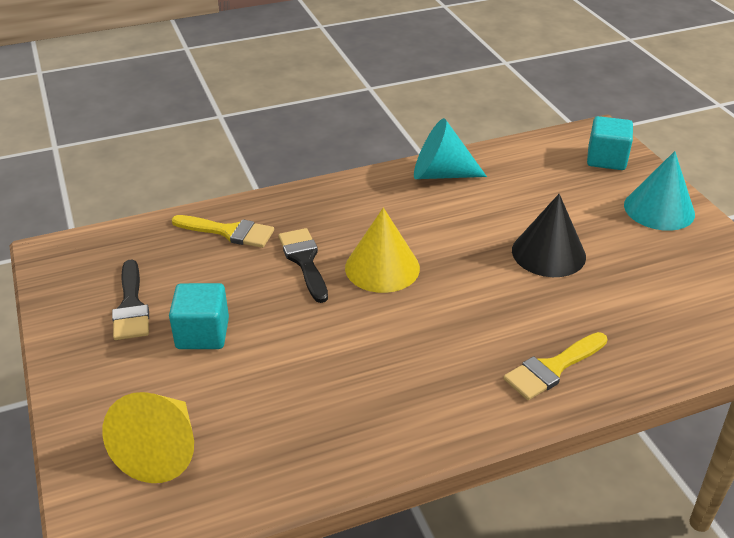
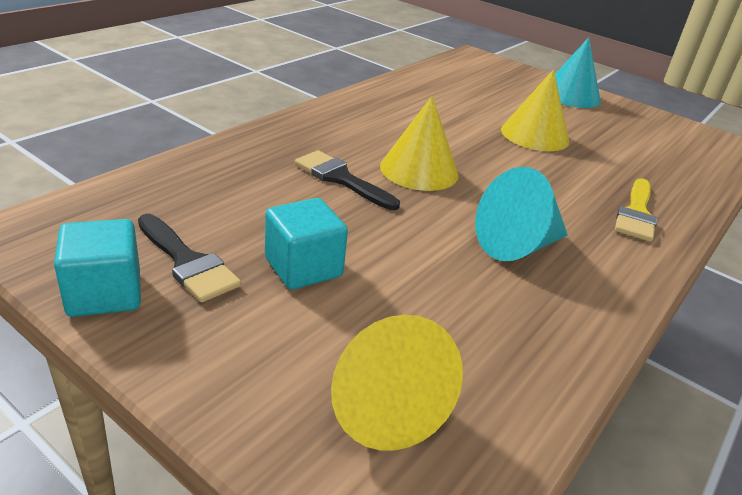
camera: 35 degrees left, 5 degrees down
yellow brush [172,215,274,248] -> none
turquoise cone [414,118,487,179] -> turquoise cone moved to [475,167,568,261]
black cone [512,194,586,277] -> yellow cone [501,69,569,151]
turquoise cube [587,116,633,170] -> turquoise cube moved to [54,219,141,317]

